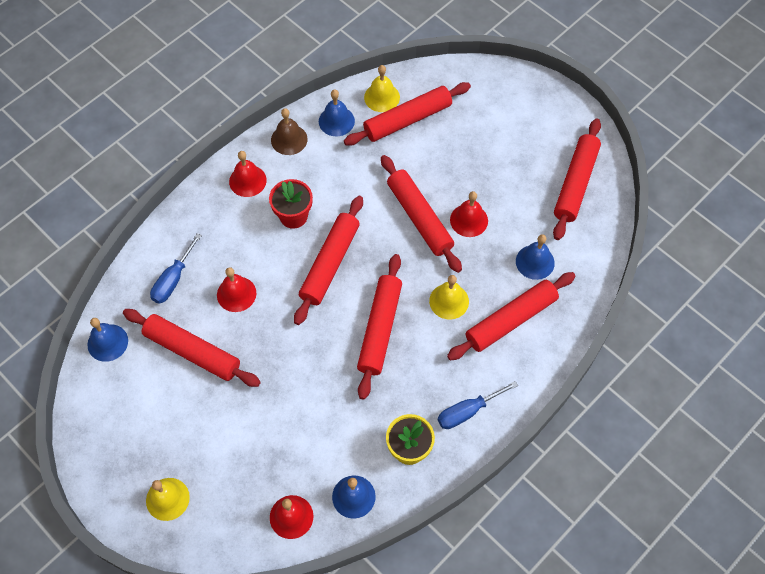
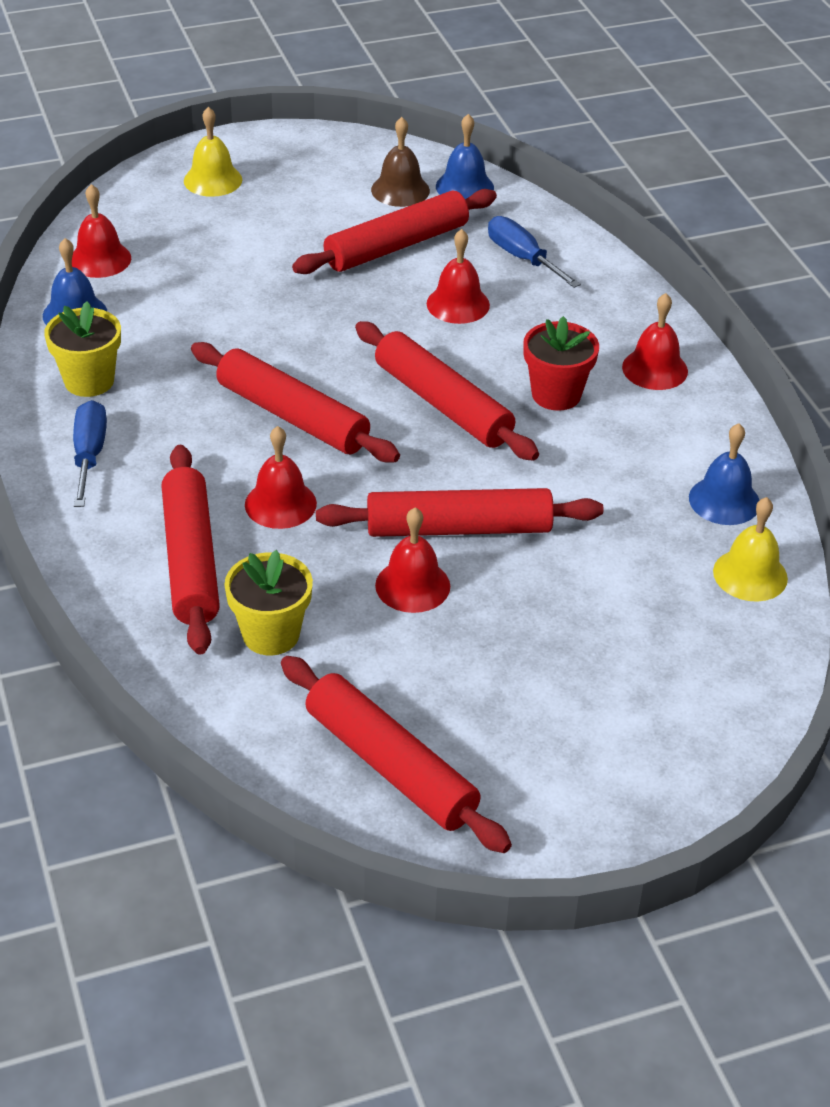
camera: 115 degrees right, 20 degrees down
brown bell [271,108,308,155] -> brown bell moved to [371,117,430,207]
red rolling pin [344,82,471,146] -> none
yellow bell [429,275,469,319] -> red bell [245,426,317,529]
blue bell [516,234,555,280] -> yellow flower pot [224,550,313,655]

